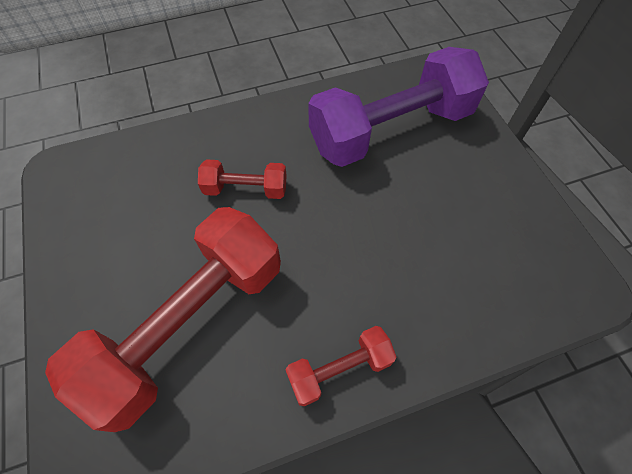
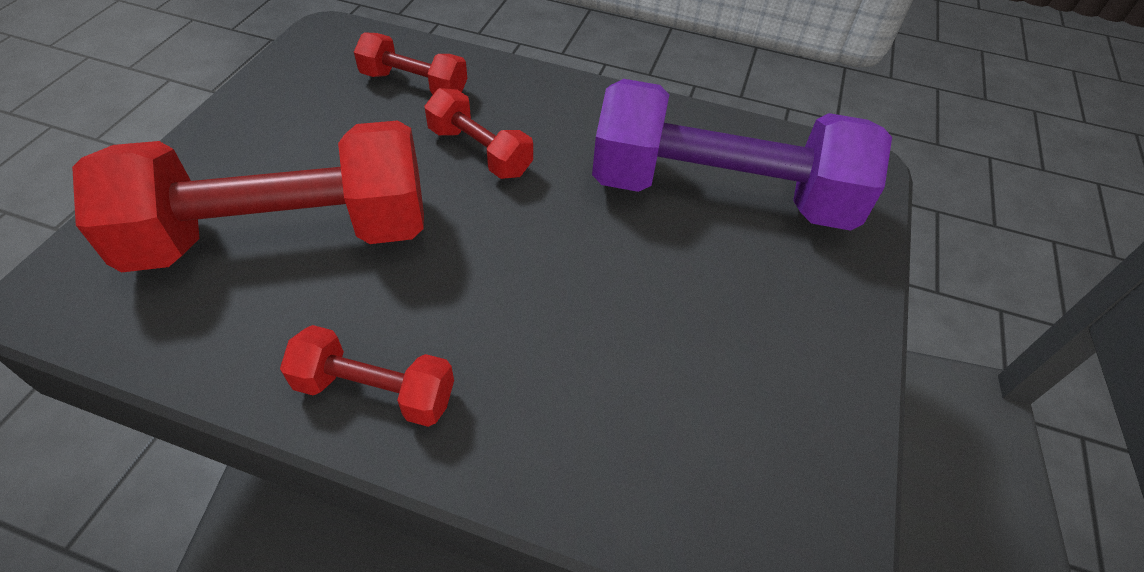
camera: 35 degrees right, 10 degrees down
none -> red dumbbell [354,32,467,95]

